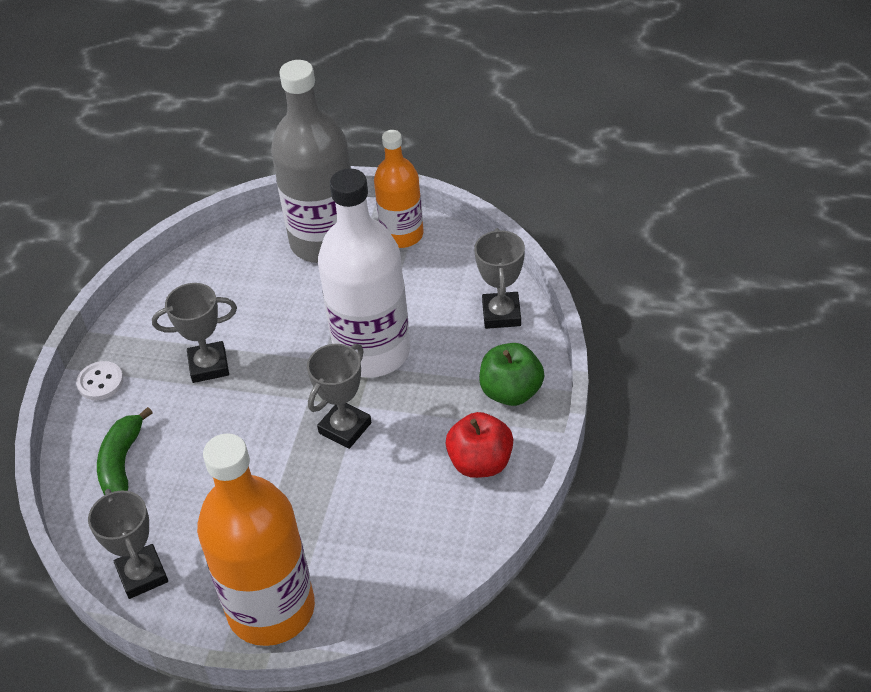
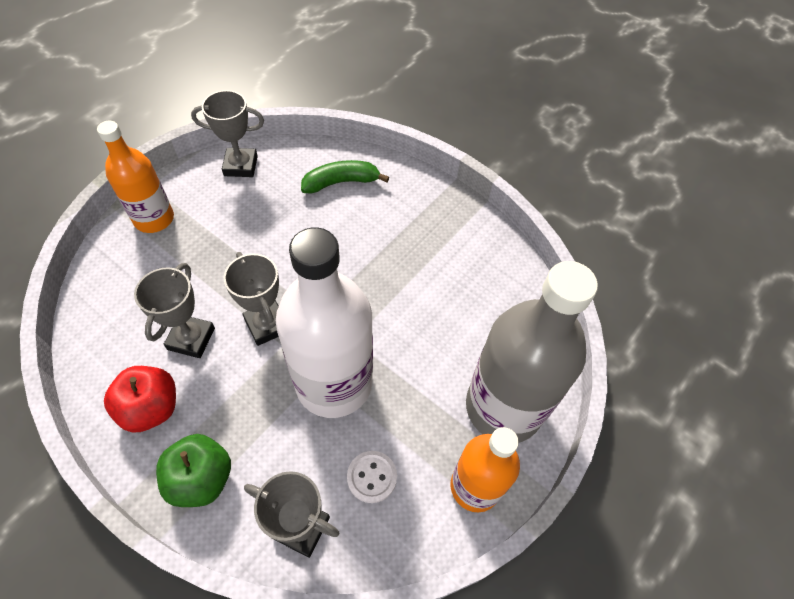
camera: 110 degrees right, 10 degrees up
white button [76,361,124,400] -> white button moved to [347,451,397,503]
green banana [97,407,153,495] -> green banana turned 45 degrees counterclockwise [301,160,389,193]
grey trophy [152,283,237,383] -> grey trophy moved to [134,263,215,358]
orange bottle [197,433,315,646] -> orange bottle [97,121,174,233], size x0.61

